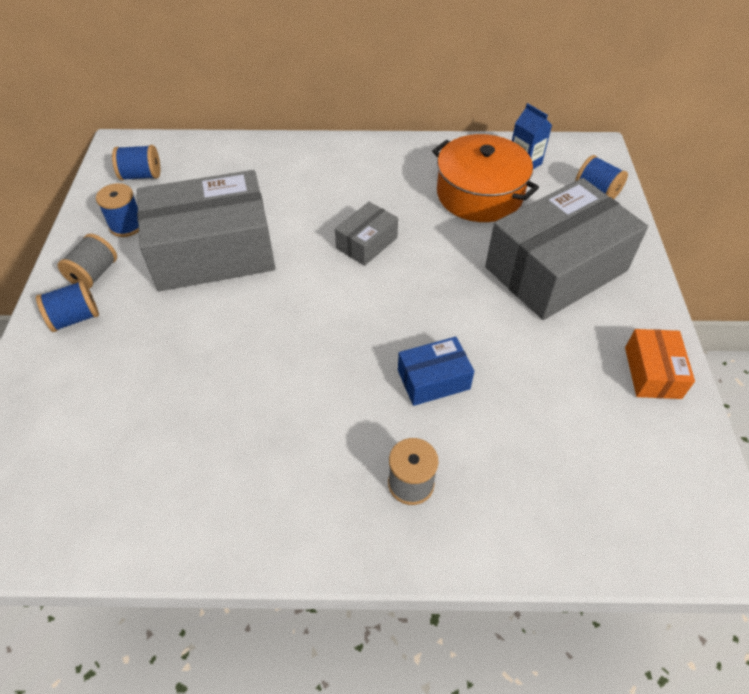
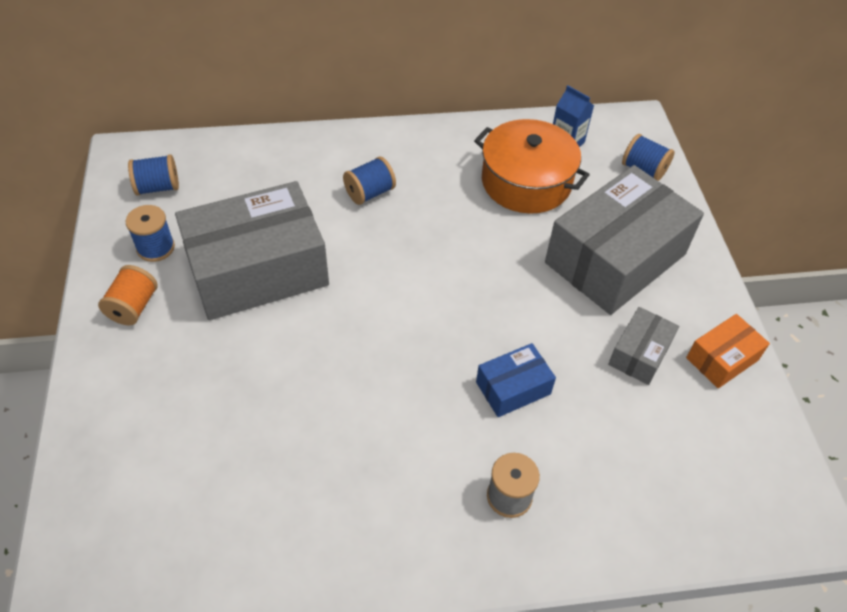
camera: 10 degrees left, 0 degrees up
blue spool [36,280,99,332] -> blue spool moved to [343,156,396,205]
grey spool [57,234,117,289] -> orange spool [98,265,158,326]
grey box [335,202,398,266] -> grey box moved to [608,307,679,385]
orange box [625,329,695,399] -> orange box turned 60 degrees clockwise [686,314,770,388]

